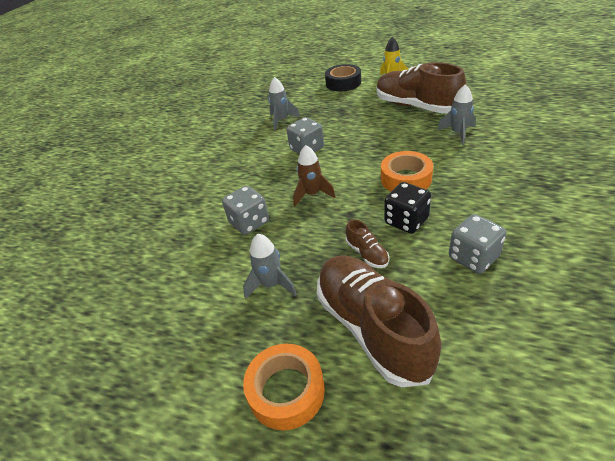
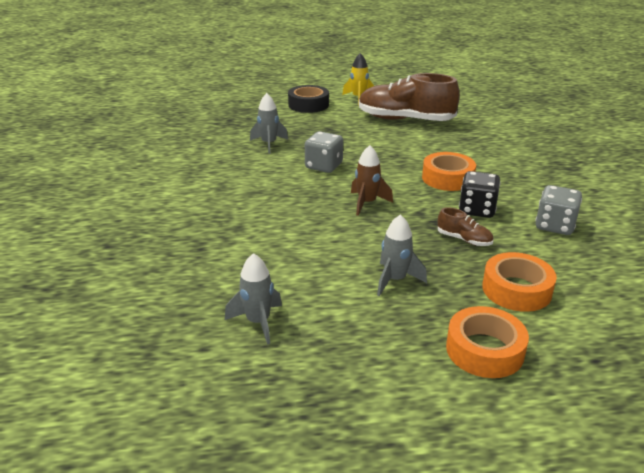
camera: 30 degrees left, 10 degrees down
grey dice [222,186,269,235] -> none
brown shoe [317,255,442,387] -> orange tape [482,252,557,312]
grey rocket [437,84,476,145] -> grey rocket moved to [225,253,282,345]

